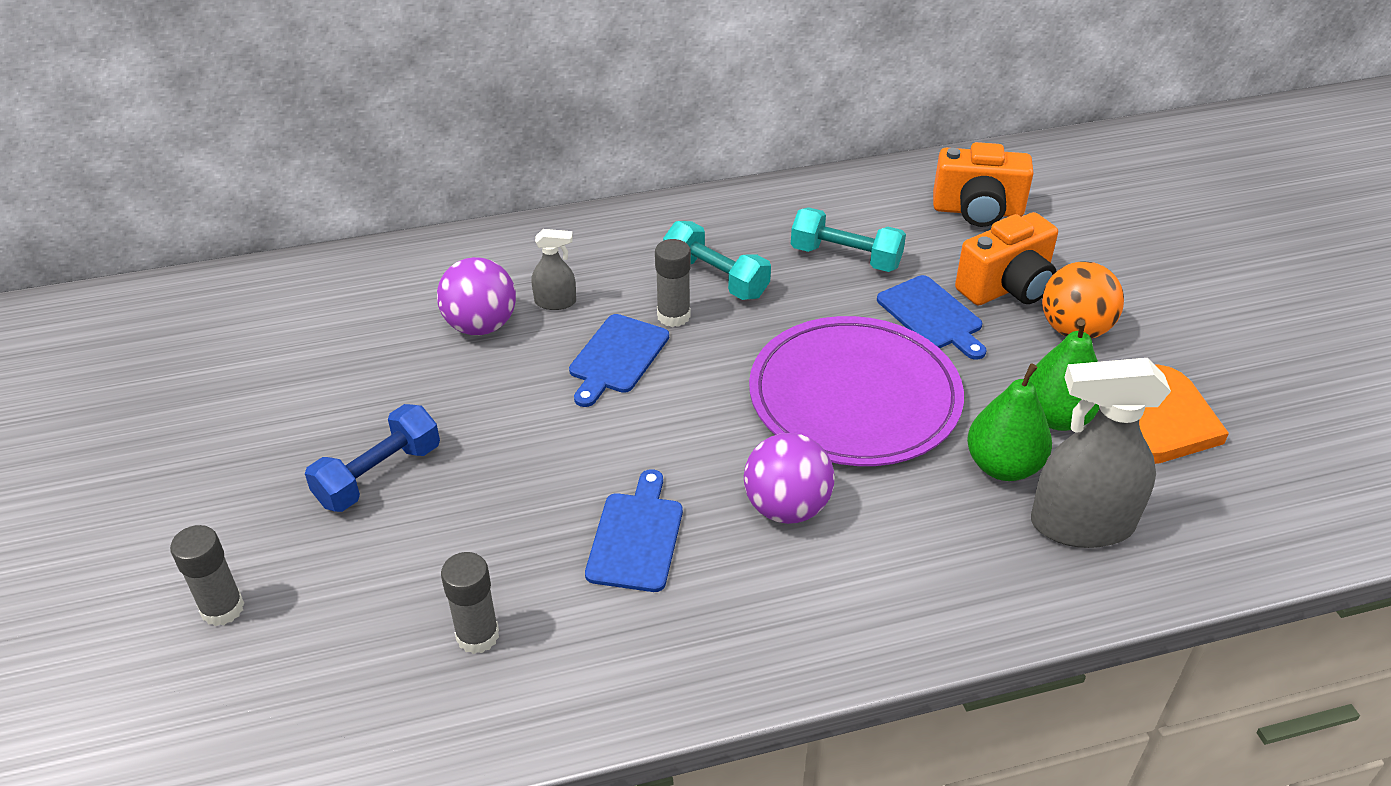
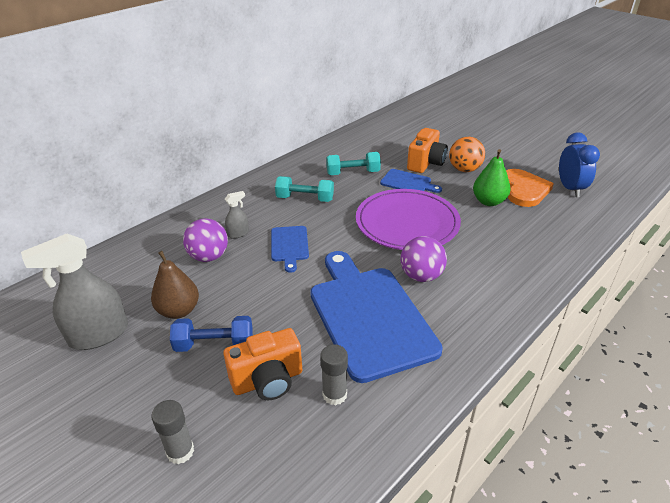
camera: 30 degrees left, 5 degrees down
blue dumbbell [305,404,440,512] -> blue dumbbell turned 75 degrees clockwise [170,316,253,352]
blue cutting board [585,469,683,592] -> blue cutting board [310,251,443,383], size x2.16
grey glue stick [655,239,691,327] -> none
orange camera [933,142,1034,227] -> orange camera moved to [223,328,302,400]
green pear [967,363,1052,481] -> none
grey spray bottle [1031,358,1171,548] -> grey spray bottle moved to [21,234,128,350]
none -> brown pear [151,251,199,319]
none -> blue clock [559,132,600,197]

